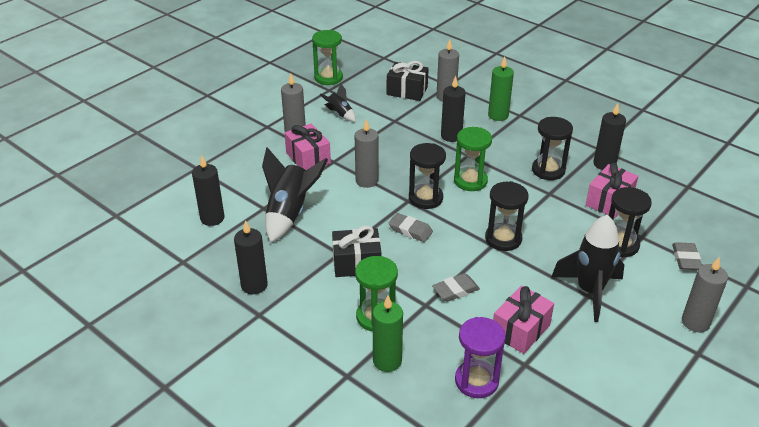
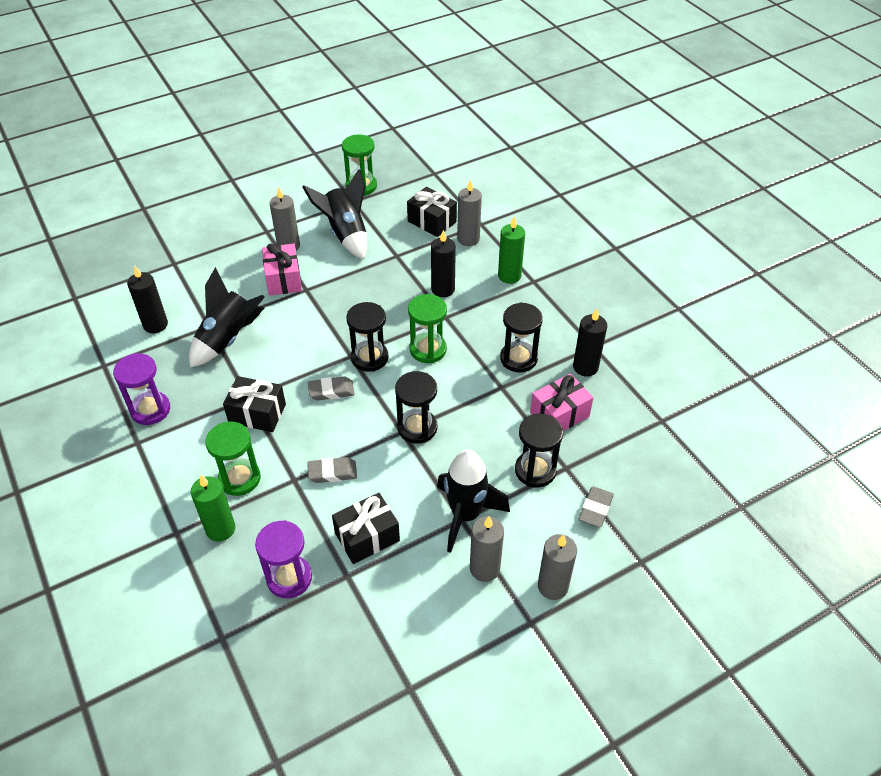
camera: 20 degrees right, 10 degrees up
black candle [234,220,268,294] -> purple hourglass [113,353,170,425]
black rocket [320,83,356,122] -> black rocket [302,169,367,259], size x1.90
grey candle [355,119,378,188] -> grey candle moved to [470,516,504,582]
grey eraser [389,213,433,242] -> grey eraser turned 60 degrees counterclockwise [308,376,355,401]
pink gift [493,286,554,354] -> black gift [332,493,400,564]

